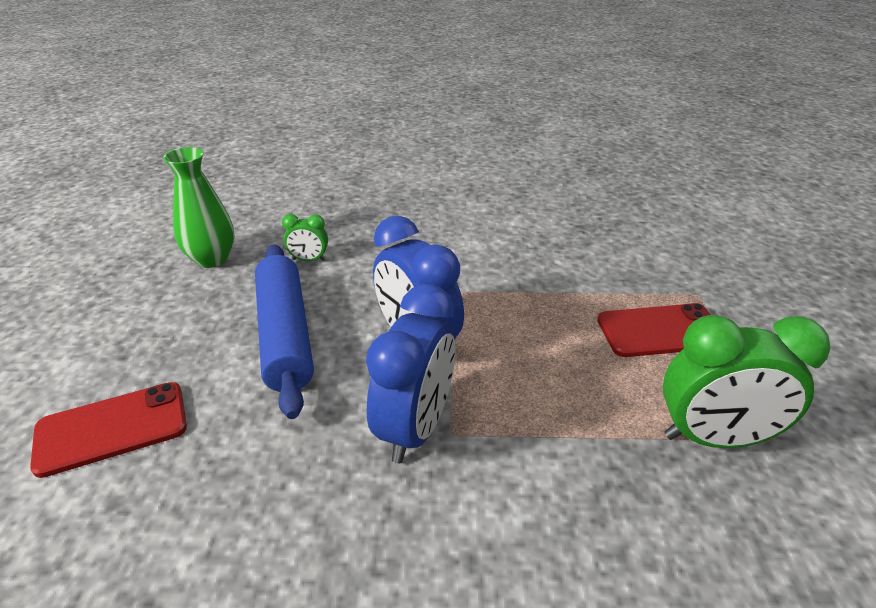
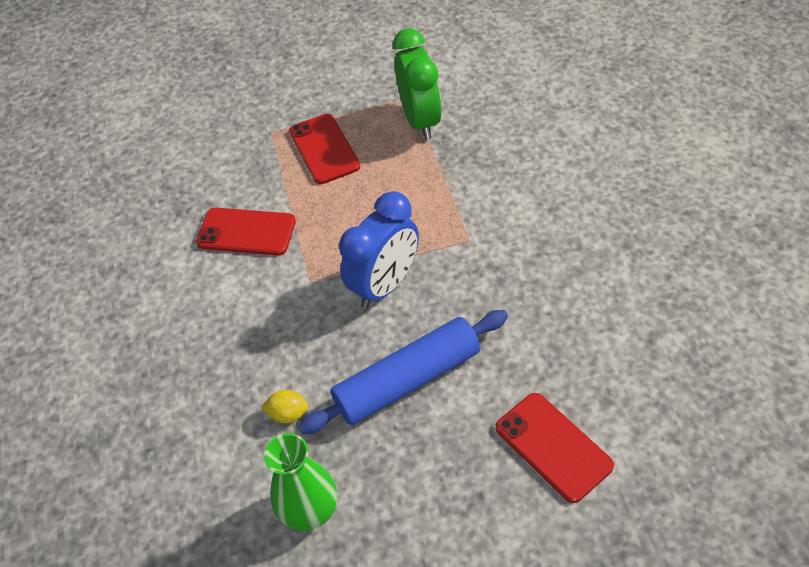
camera: 100 degrees left, 15 degrees up
green clock [282,214,328,261] -> yellow lemon [261,390,309,423]
blue clock [366,284,455,463] -> none
none -> red phone [196,208,296,256]

